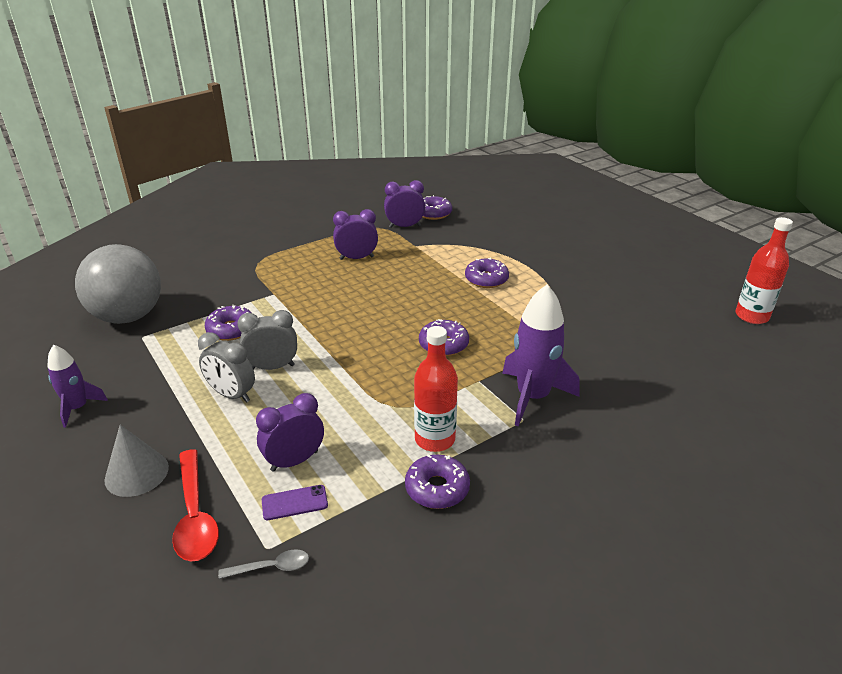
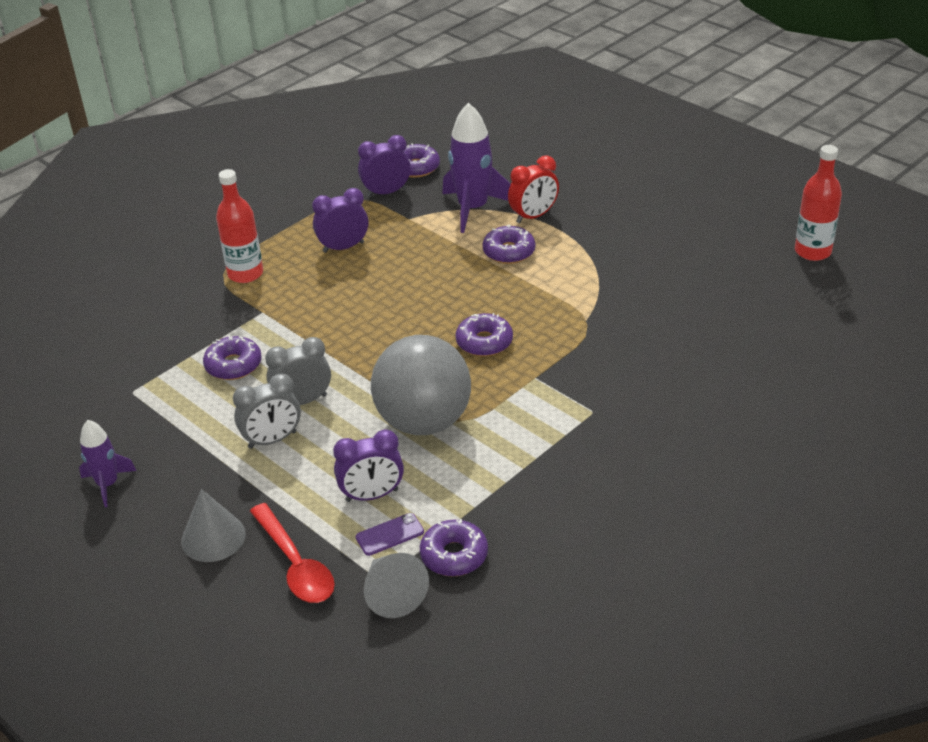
camera: 10 degrees left, 5 degrees up
grey ball [75,244,161,324] -> grey ball moved to [371,335,471,435]
grey clock [198,332,255,403] -> grey clock turned 45 degrees counterclockwise [233,374,301,449]
grey spoon [218,549,309,579] -> grey cone [364,553,429,618]
purple clock [256,393,324,472] -> purple clock turned 150 degrees counterclockwise [333,429,404,502]
purple donut [405,454,470,509] -> purple donut moved to [420,519,488,577]
red bottle [414,326,458,452] -> red bottle moved to [216,169,263,283]
purple rocket [502,285,579,427] -> purple rocket moved to [442,103,511,233]
none -> red clock [508,155,559,223]

